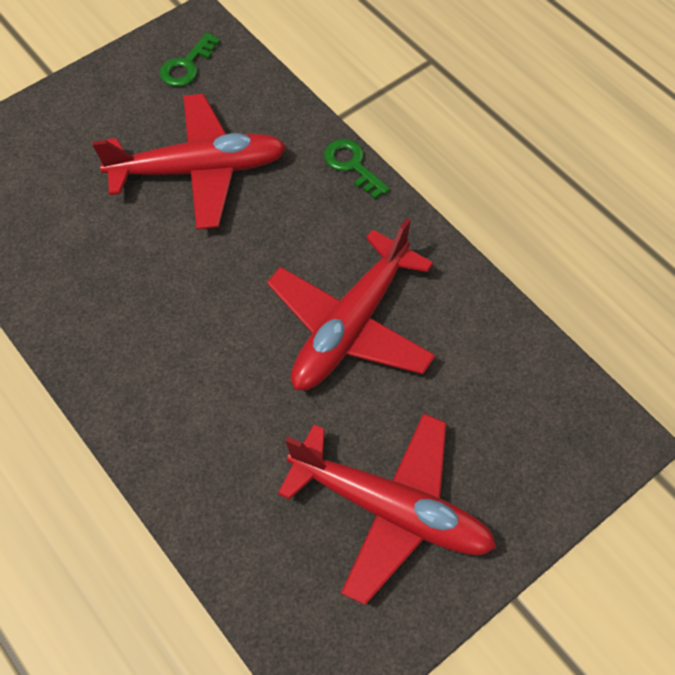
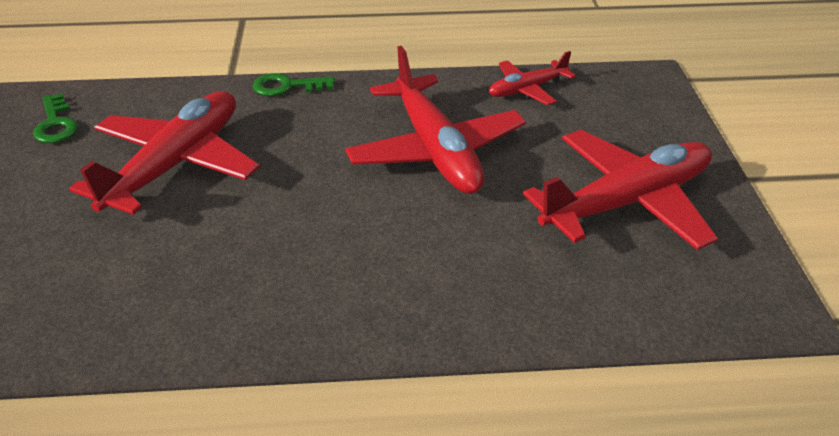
camera: 55 degrees left, 20 degrees down
none -> red plane [489,51,576,105]

